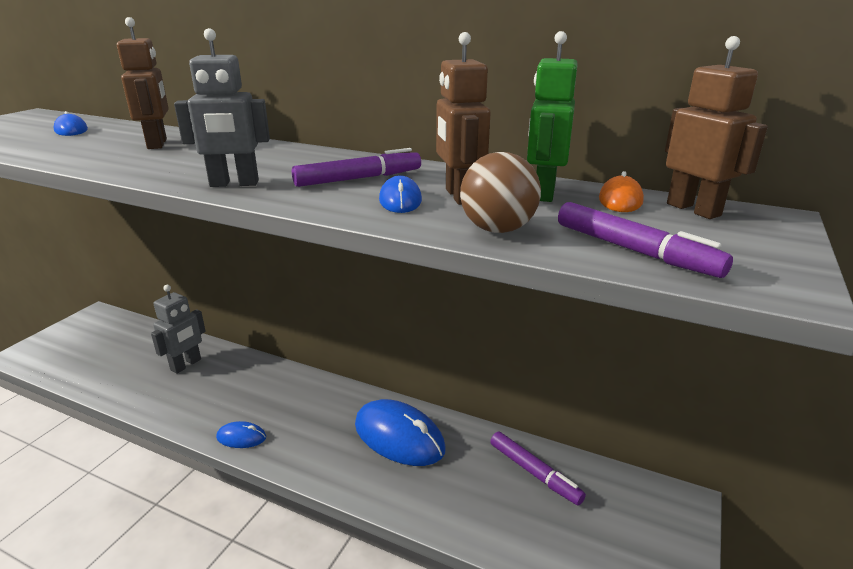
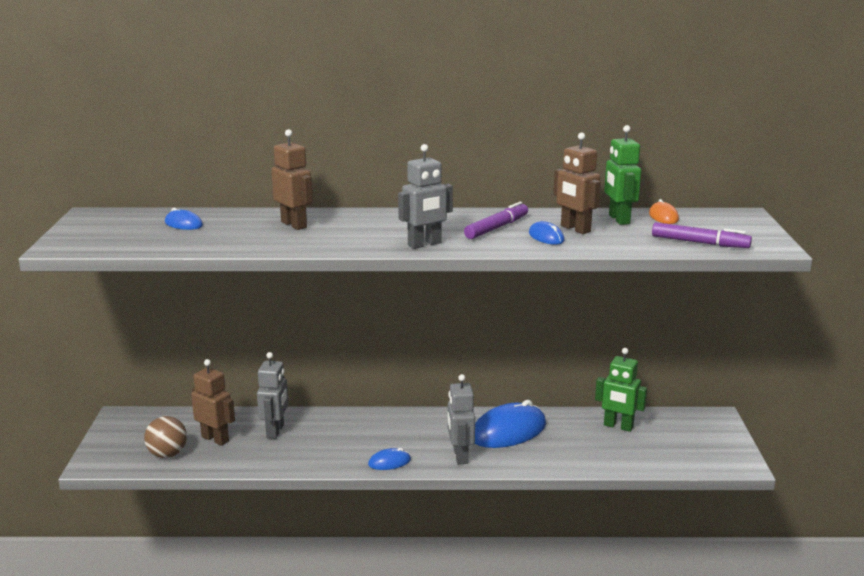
camera: 25 degrees left, 5 degrees down
blue mouse [355,399,445,466] -> blue mouse turned 45 degrees counterclockwise [475,400,546,448]
brown ball [460,152,541,233] -> brown ball moved to [144,416,187,458]
purple marker [490,432,586,505] -> green robot [595,348,647,432]
brown robot [665,36,768,219] -> brown robot moved to [191,359,235,446]
none -> grey robot [448,374,475,464]

